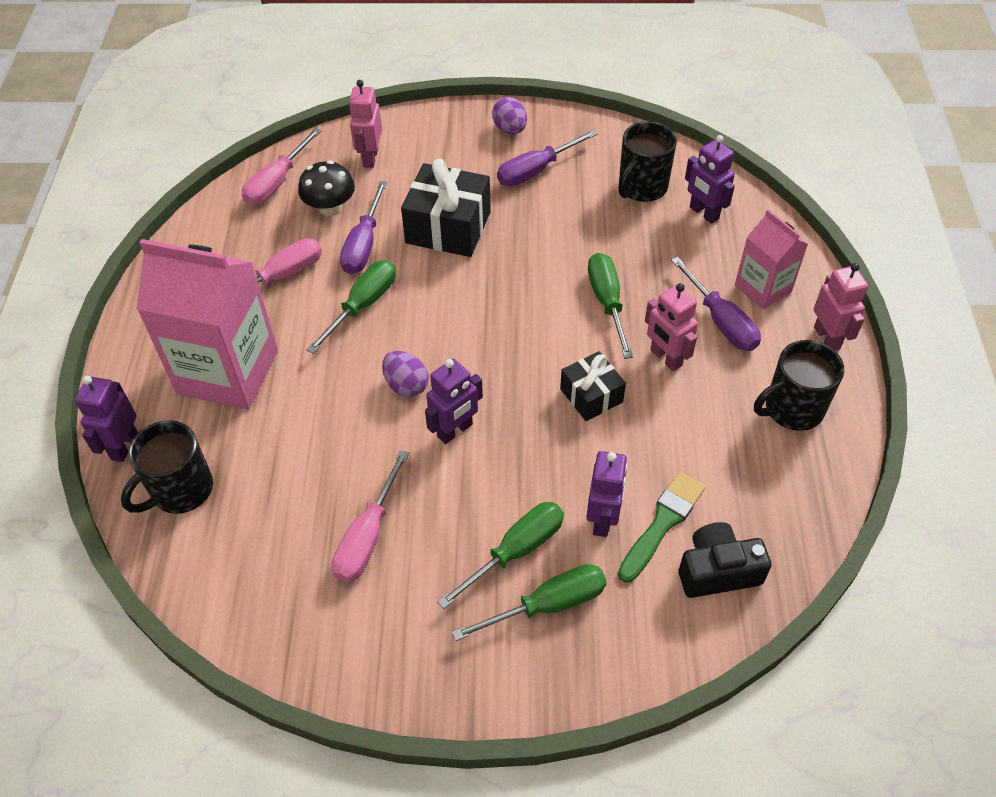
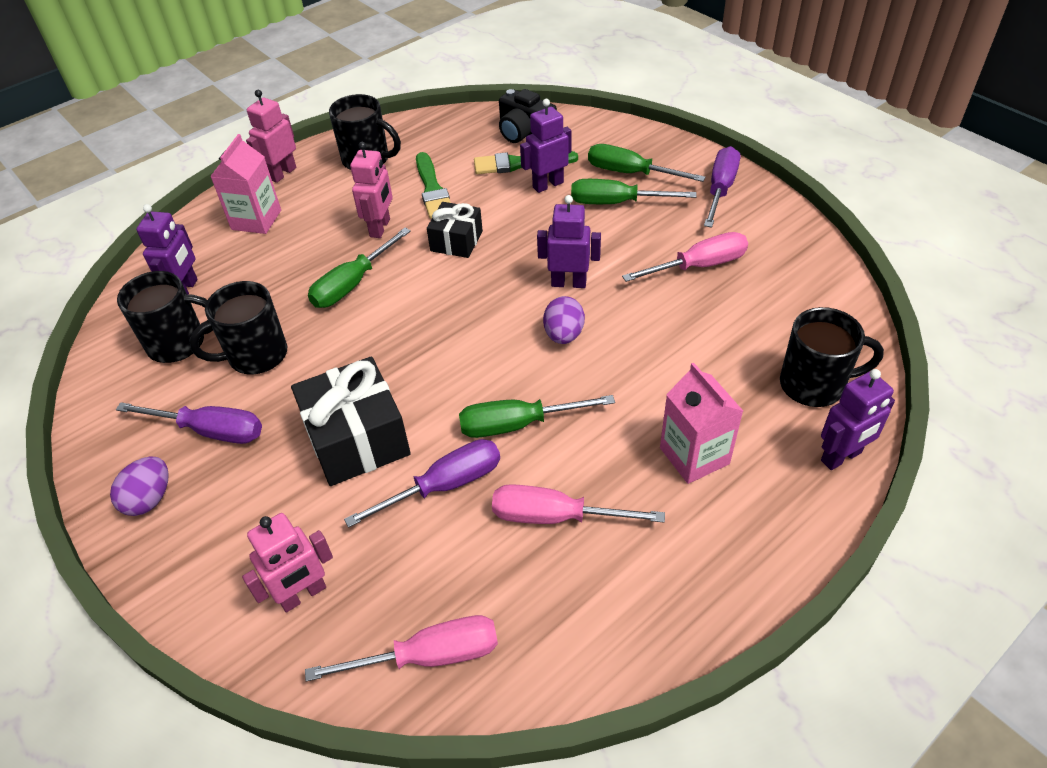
camera: 130 degrees left, 5 degrees down
pink carton [136,239,278,410] -> pink carton [660,363,743,484], size x0.55
black mushroom [298,160,355,216] -> none
purple screwdriver [671,257,761,351] -> purple screwdriver moved to [704,146,740,228]
none -> black mug [189,281,287,375]
none -> green brush [416,152,451,219]

